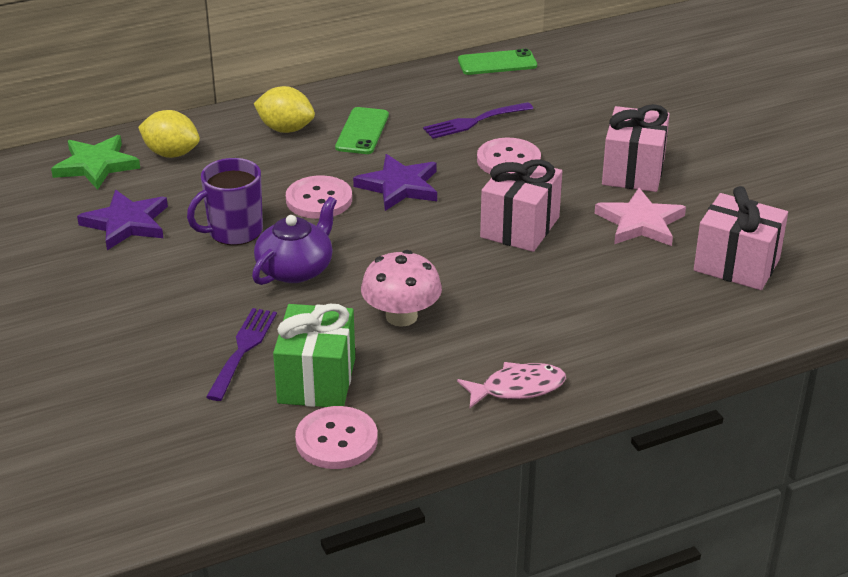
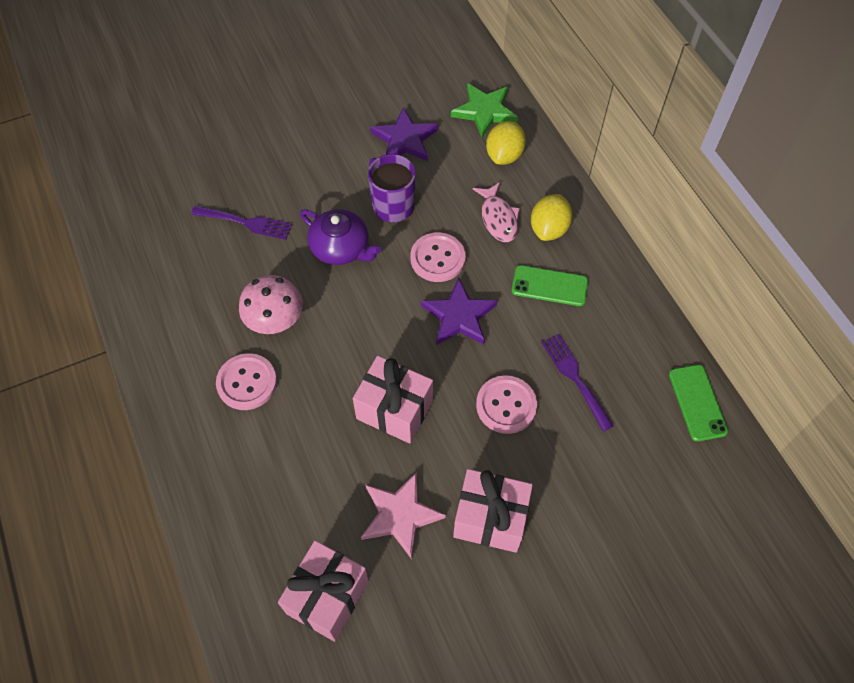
camera: 90 degrees right, 25 degrees up
green gift [273,304,355,407] -> none
pink button [295,406,378,469] -> pink button moved to [216,353,277,410]
pink fish [457,362,566,408] -> pink fish moved to [473,182,520,242]

